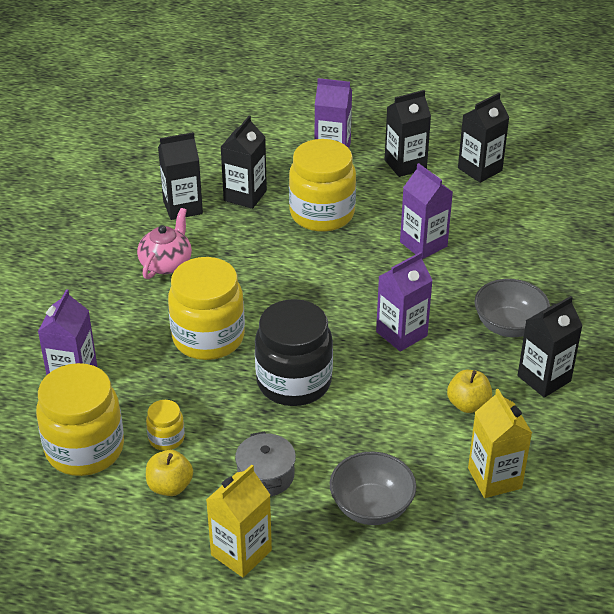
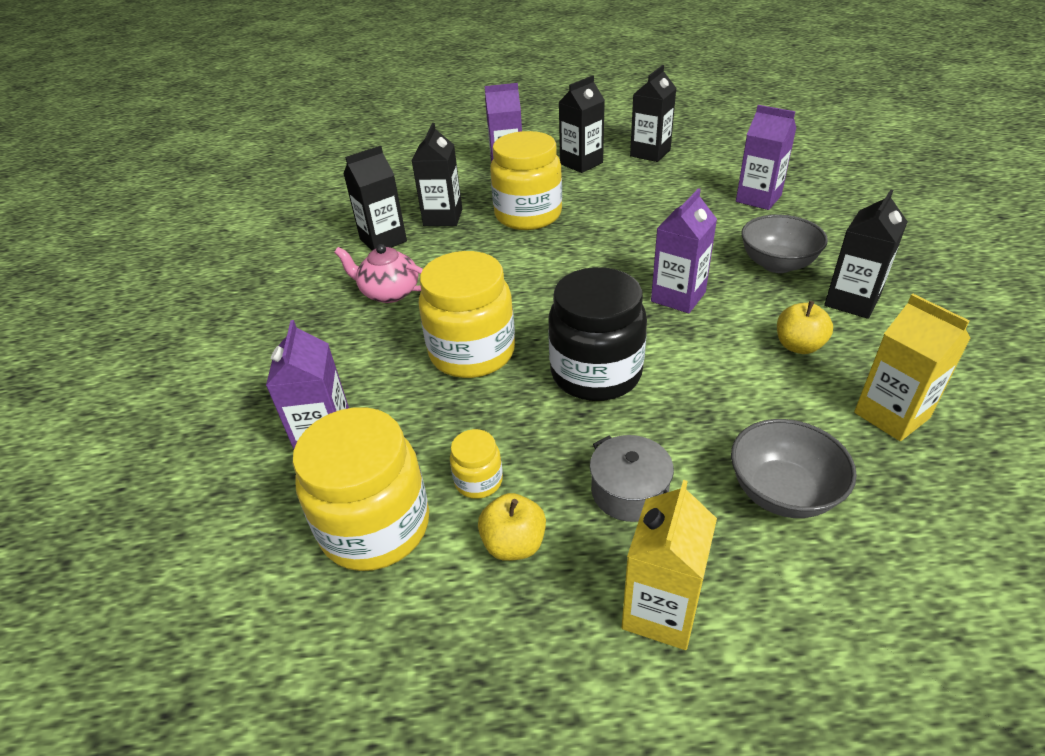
camera: 15 degrees left, 0 degrees up
pink teapot [137,208,192,279] -> pink teapot turned 75 degrees counterclockwise [334,244,423,303]
purple carton [400,163,453,259] -> purple carton moved to [736,105,796,210]

